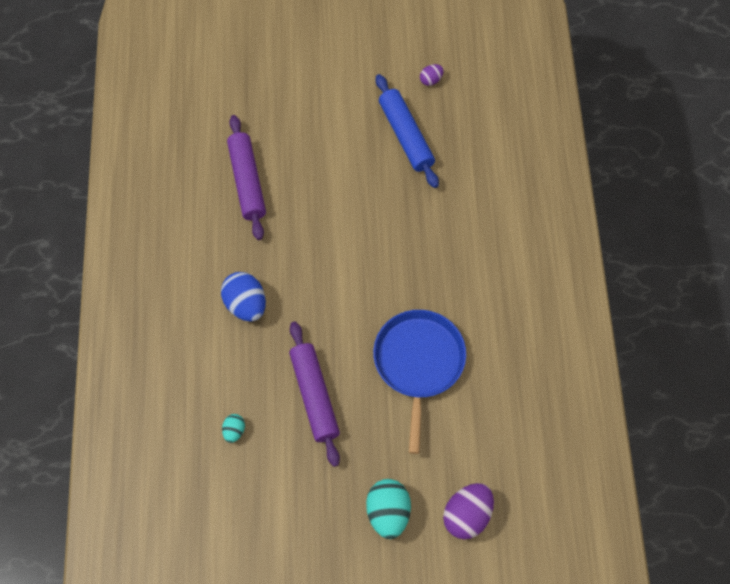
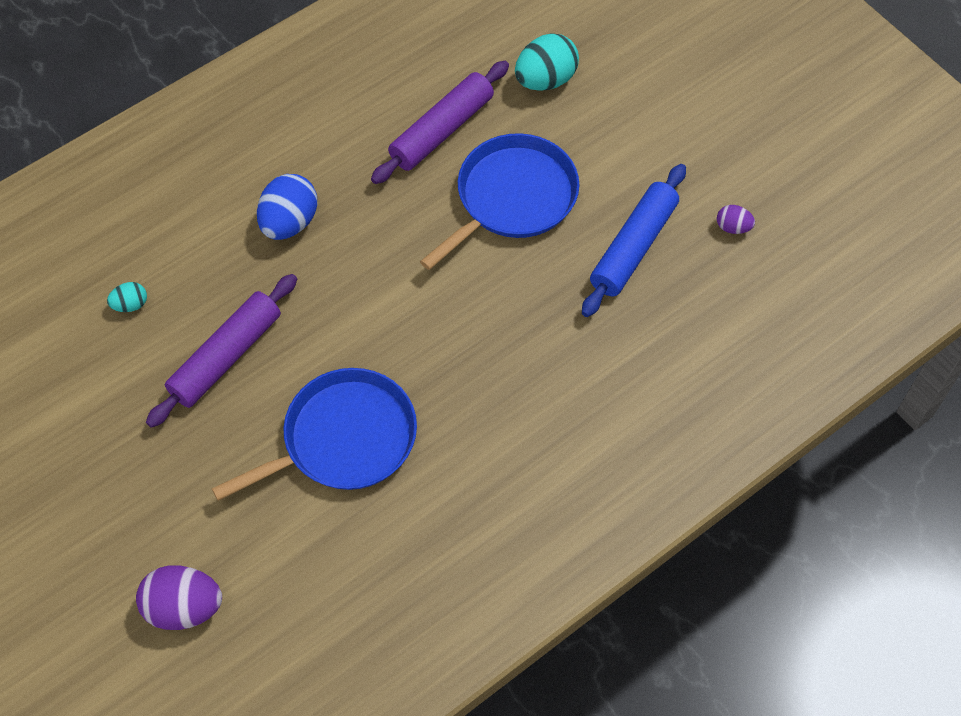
camera: 55 degrees right, 5 degrees down
turquoise egg [366,479,411,539] -> turquoise egg moved to [515,34,579,91]
none -> blue pan [420,133,579,270]

